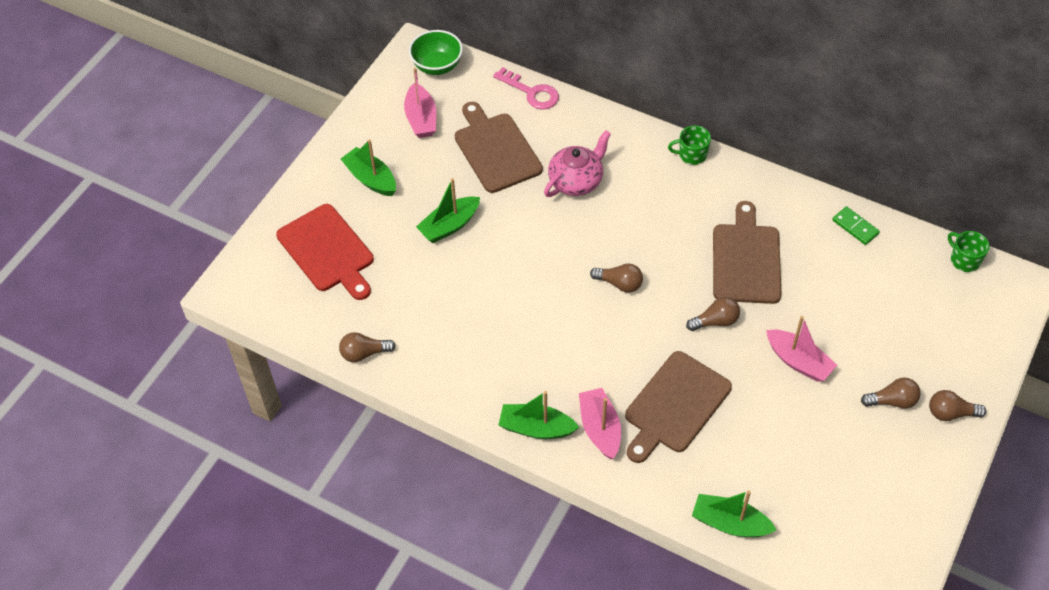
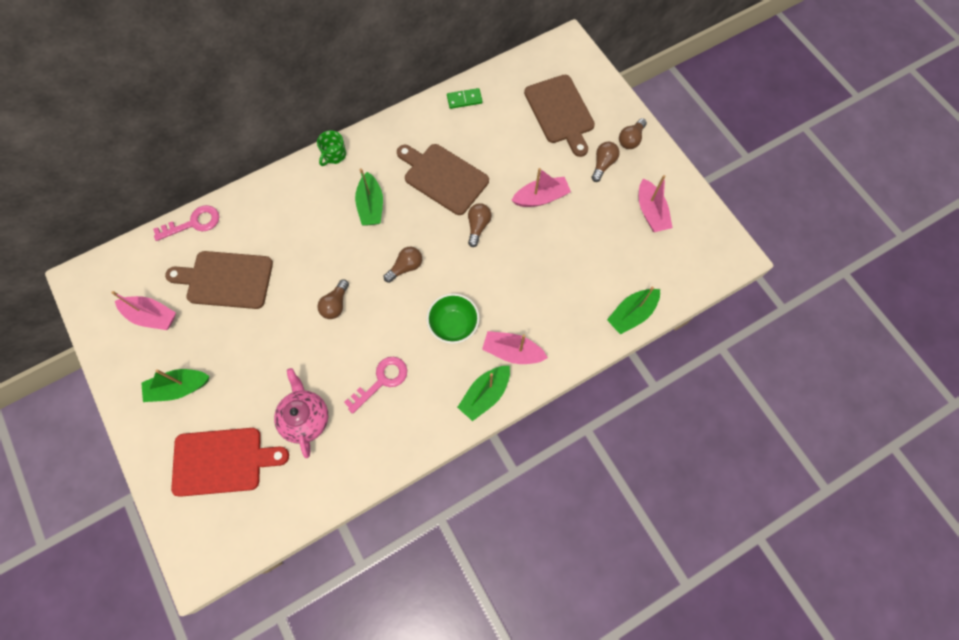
camera: 60 degrees left, 15 degrees up
brown light bulb [339,332,396,362] -> brown light bulb moved to [317,279,349,319]
green bowl [409,30,463,75] -> green bowl moved to [426,293,480,344]
green boat [416,178,480,243] -> green boat moved to [355,168,383,225]
pink teapot [544,130,611,197] -> pink teapot moved to [274,368,328,458]
brown cutting board [625,351,732,463] -> brown cutting board moved to [524,75,595,157]
green mug [948,231,989,272] -> none
none -> pink key [344,357,407,414]
none -> pink boat [639,175,673,232]

